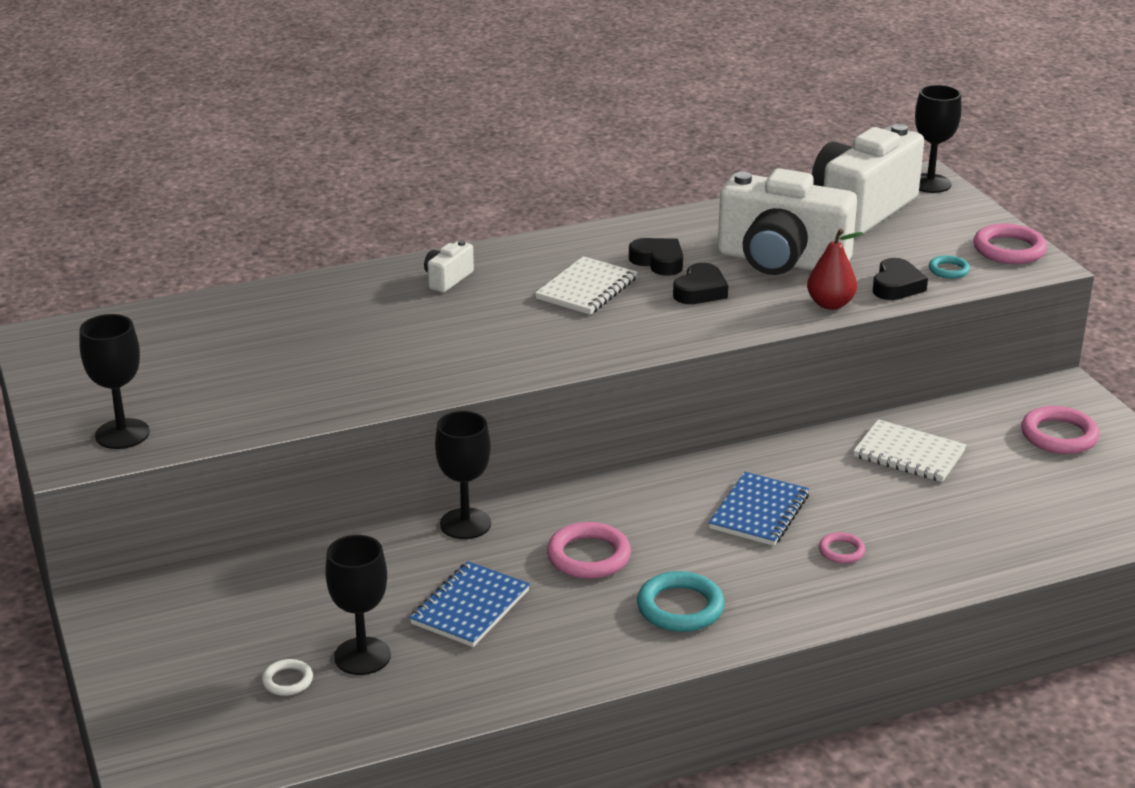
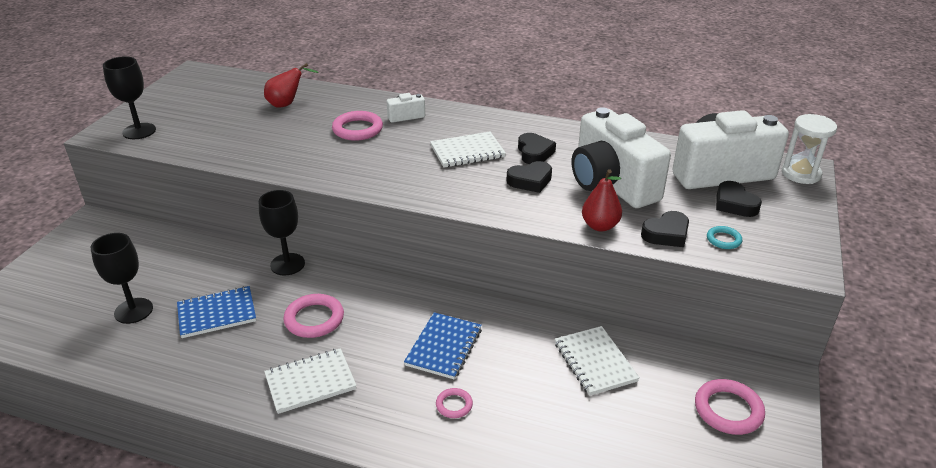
camera: 40 degrees right, 5 degrees up
white ring [262,659,313,696] -> none
turquoise ring [637,571,725,632] -> white notebook [264,348,357,414]
blue notebook [709,472,809,546] -> blue notebook turned 45 degrees counterclockwise [404,312,482,379]
black goblet [915,85,961,193] -> white hourglass [782,114,837,184]
pink ring [973,224,1047,264] -> pink ring moved to [332,111,383,141]
none -> red pear [264,63,318,108]
none -> black heart [716,181,762,217]

